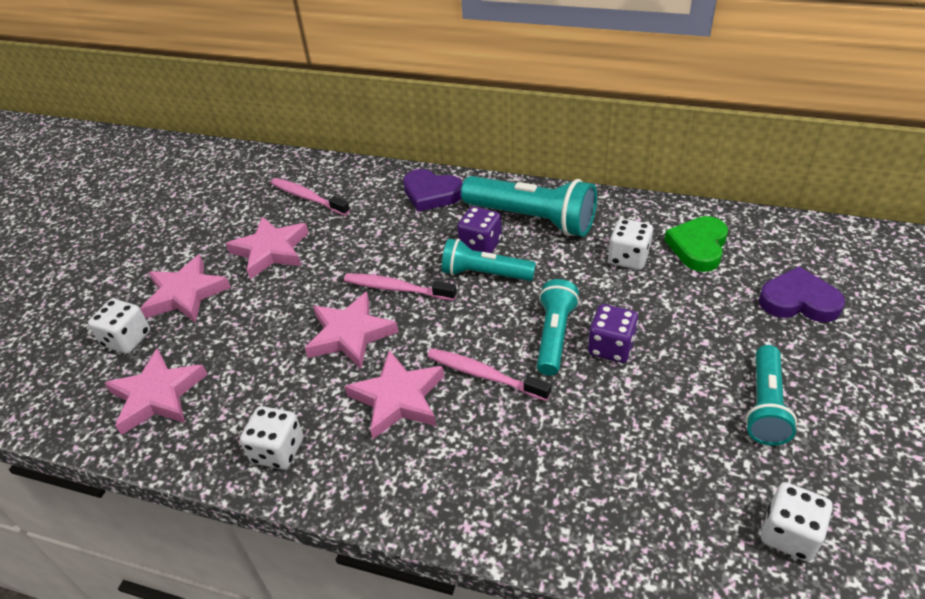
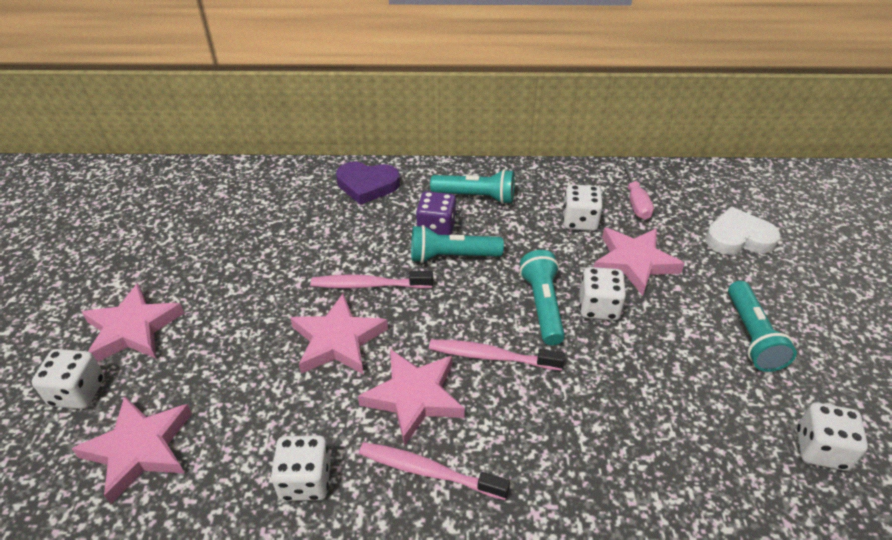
camera: 20 degrees left, 0 degrees up
pink star [226,216,309,279] -> pink star moved to [594,227,685,296]
pink toothbrush [271,178,350,216] -> pink toothbrush moved to [359,442,510,500]
turquoise flashlight [461,176,597,236] -> turquoise flashlight [430,169,515,204], size x0.63
purple dice [588,304,638,363] -> white dice [579,267,626,320]
green heart [664,216,728,272] -> pink screwdriver [622,163,654,220]
purple heart [759,266,845,322] -> white heart [705,207,781,255]

